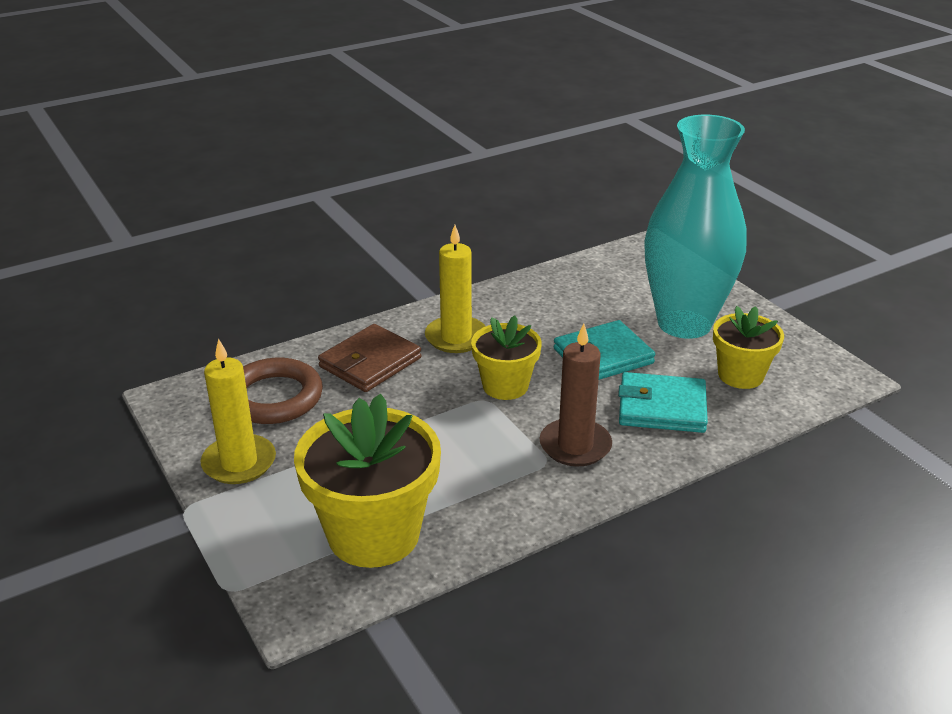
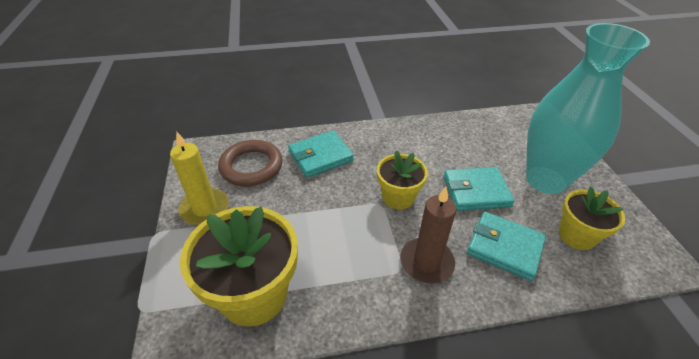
camera: 20 degrees right, 10 degrees up
brown wallet [318,324,421,392] -> turquoise wallet [288,131,354,178]
yellow candle [425,225,486,353] -> none

